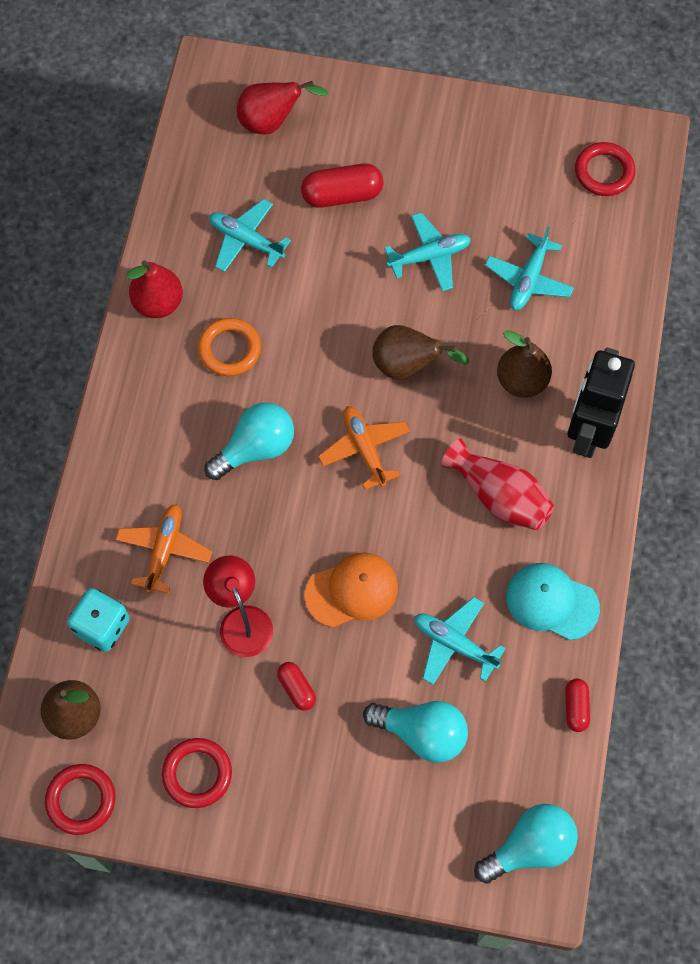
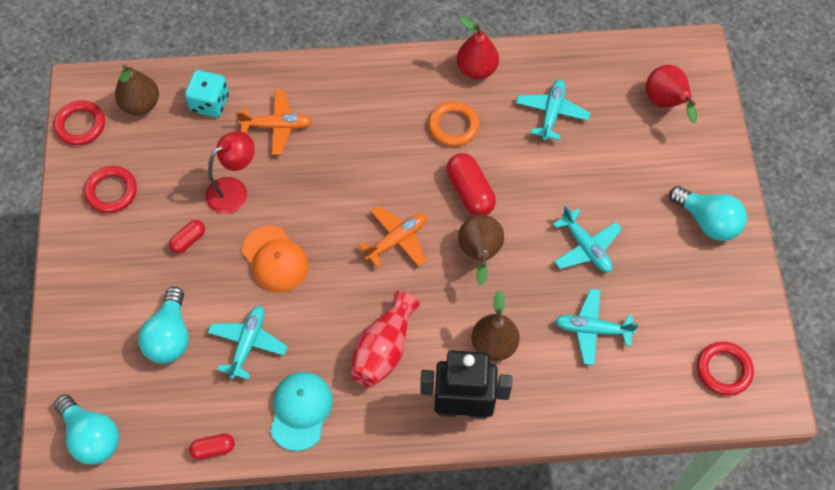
camera: 75 degrees right, 5 degrees down
turquoise light bulb [205,402,294,480] -> turquoise light bulb moved to [669,186,747,241]
red capsule [301,163,383,208] -> red capsule moved to [447,153,496,216]

